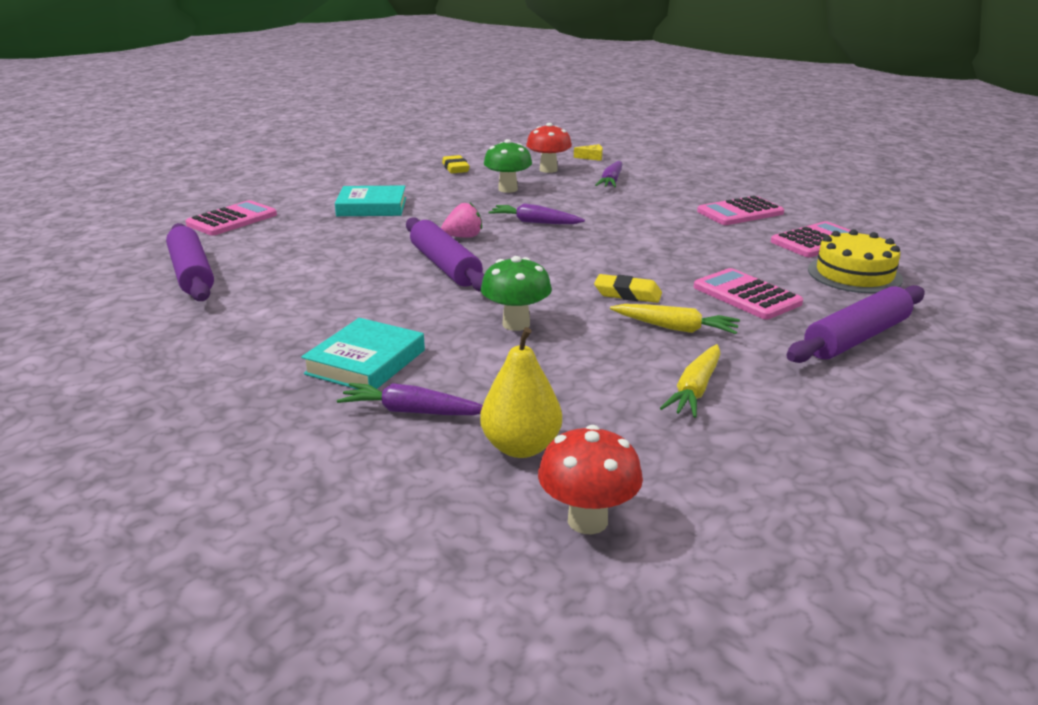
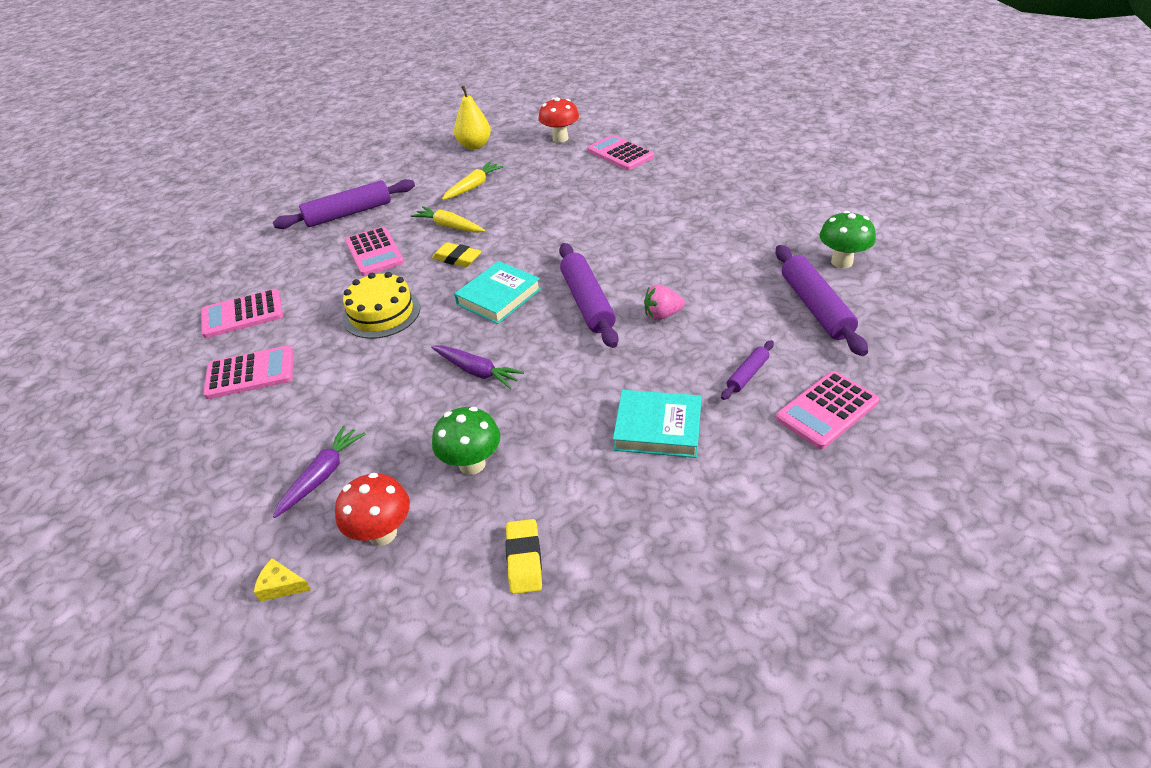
camera: 165 degrees left, 15 degrees up
turquoise book [301,318,425,390] -> turquoise book moved to [454,261,541,324]
purple carrot [337,383,483,415] -> none
pink strawberry [441,203,482,238] -> pink strawberry moved to [644,285,685,320]
yellow pear [480,327,562,458] -> yellow pear moved to [454,86,491,150]
green mushroom [481,256,552,331] -> green mushroom moved to [819,211,876,268]
yellow cake [808,229,903,293] -> yellow cake moved to [343,272,420,339]
none -> pink calculator [587,135,654,170]
none -> purple rolling pin [721,340,774,400]

